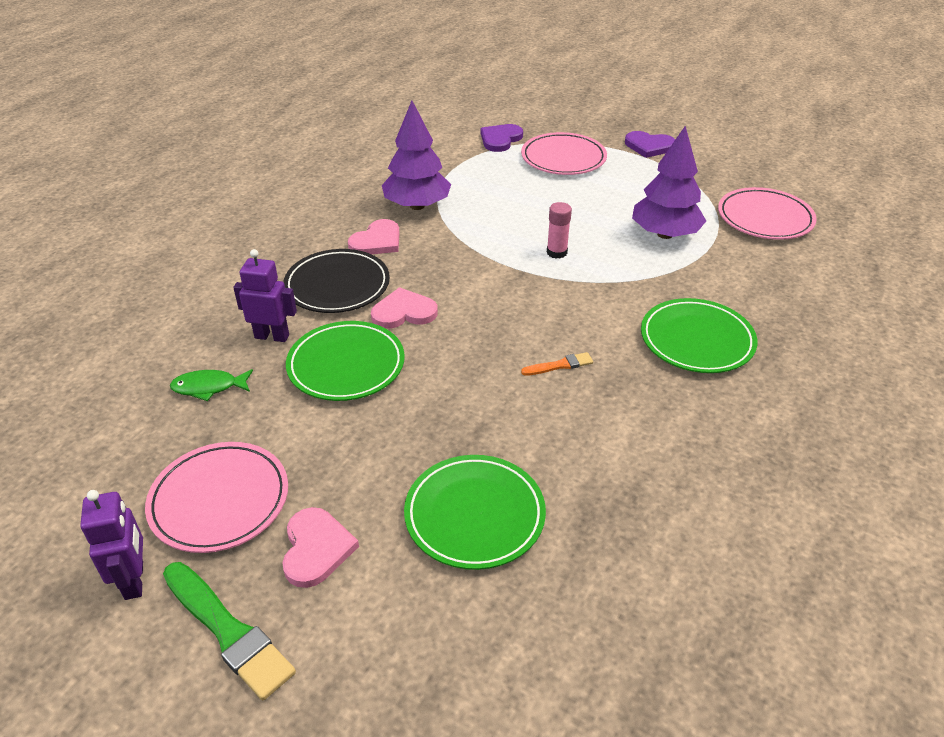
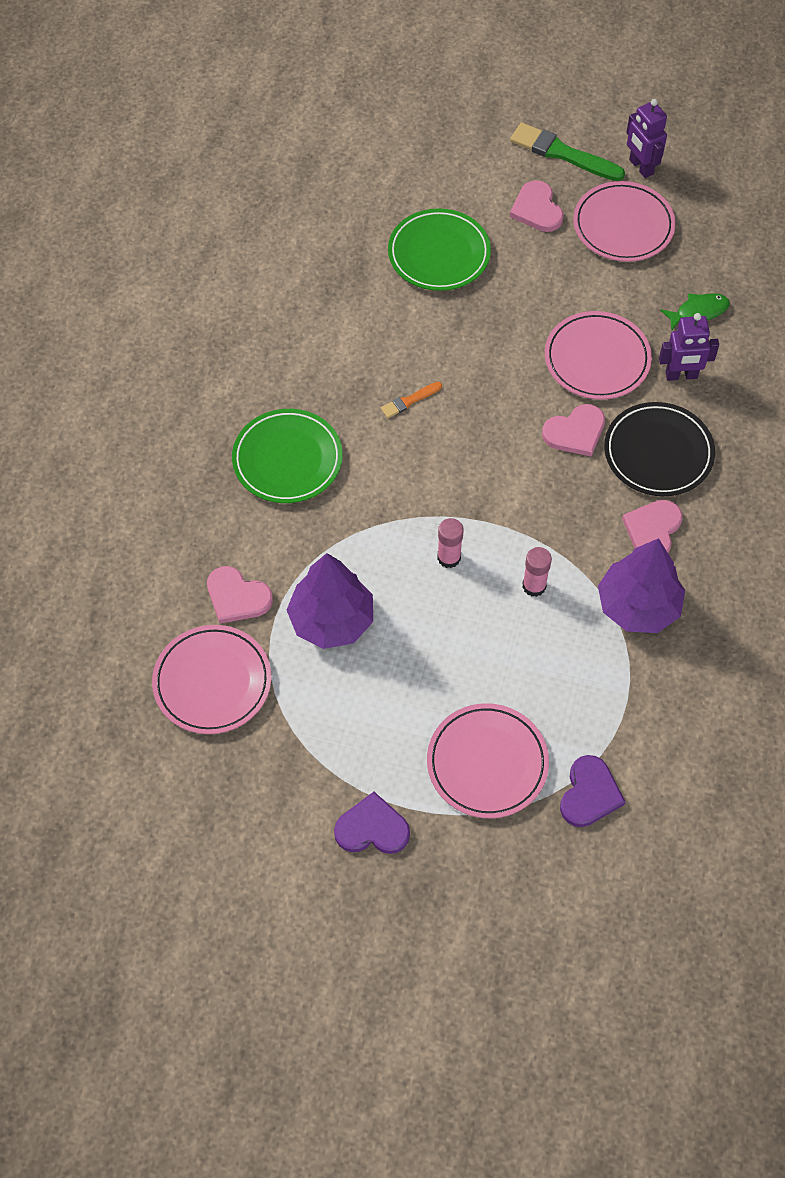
camera: 165 degrees right, 20 degrees up
green plate [286,321,405,401] -> pink plate [545,311,652,400]
none -> pink heart [207,566,273,624]
none -> pink glue stick [522,547,552,597]

